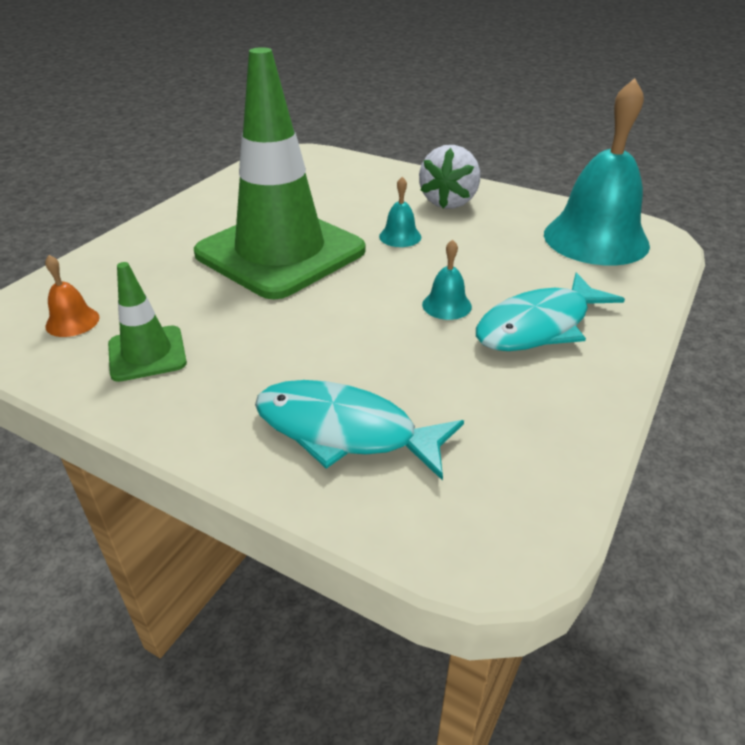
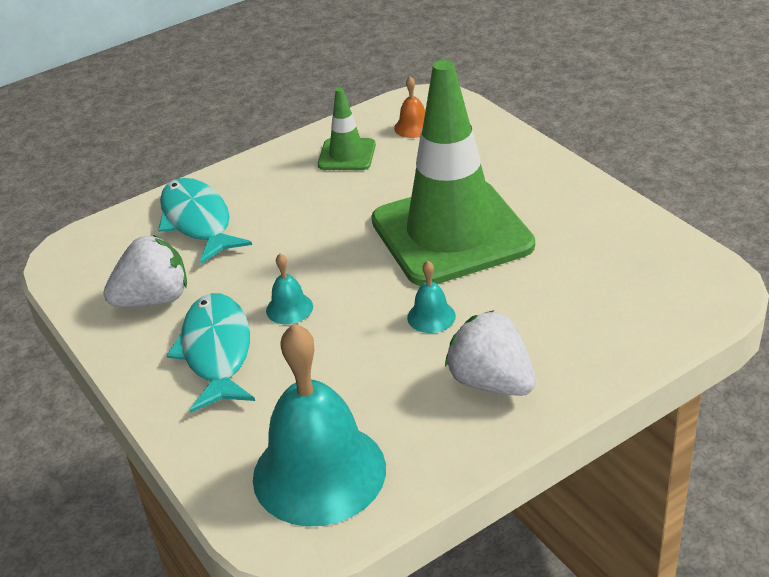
camera: 120 degrees right, 0 degrees up
turquoise fish [255,380,464,481] -> turquoise fish turned 75 degrees counterclockwise [158,178,252,264]
none -> white strawberry [103,235,187,307]

